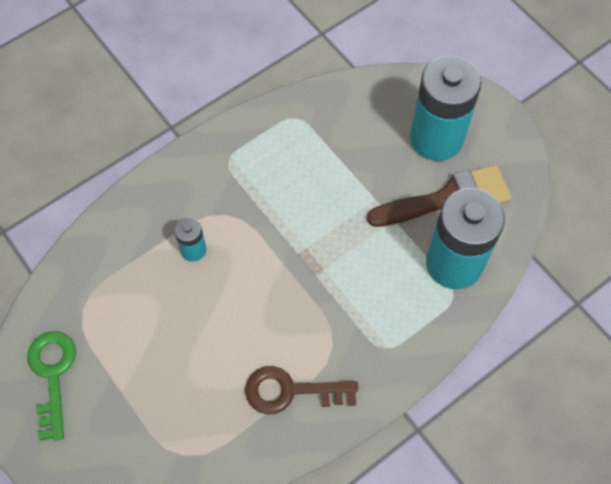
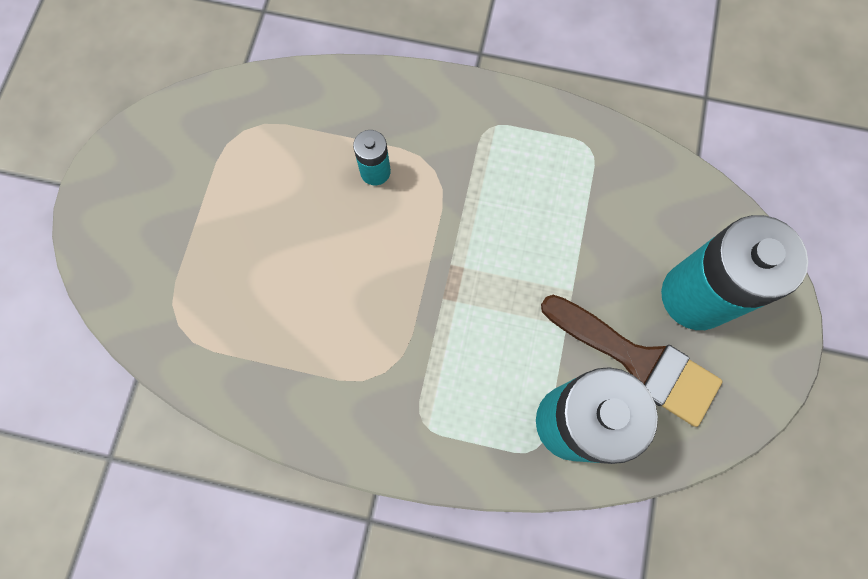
camera: 50 degrees right, 10 degrees up
green key [27,331,76,441] -> none
brown key [245,366,358,414] -> none

